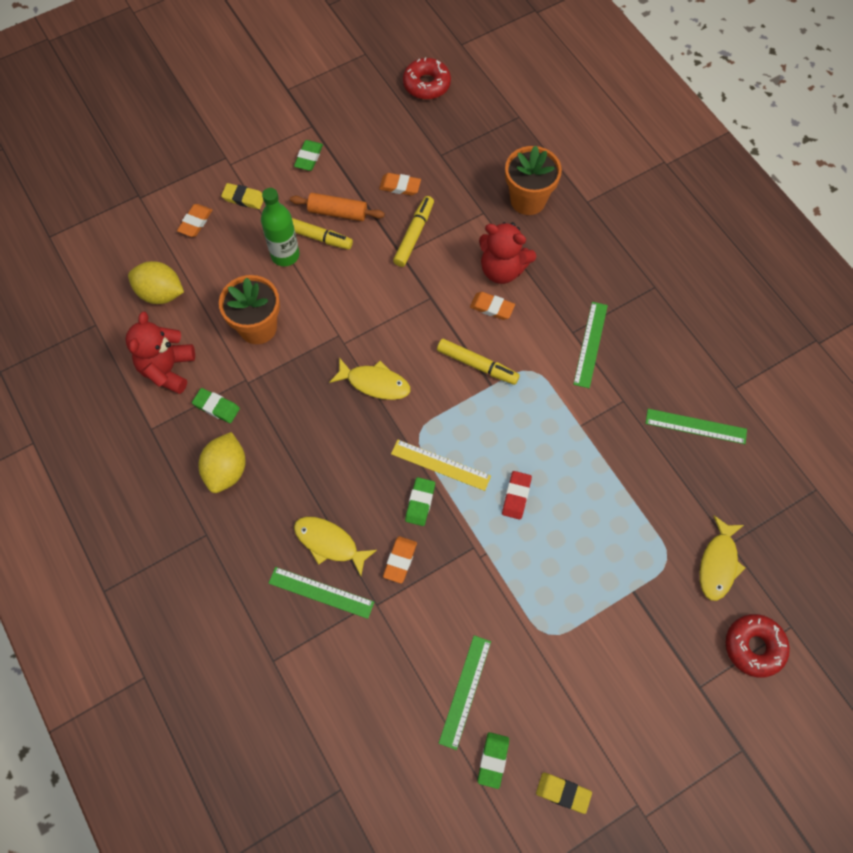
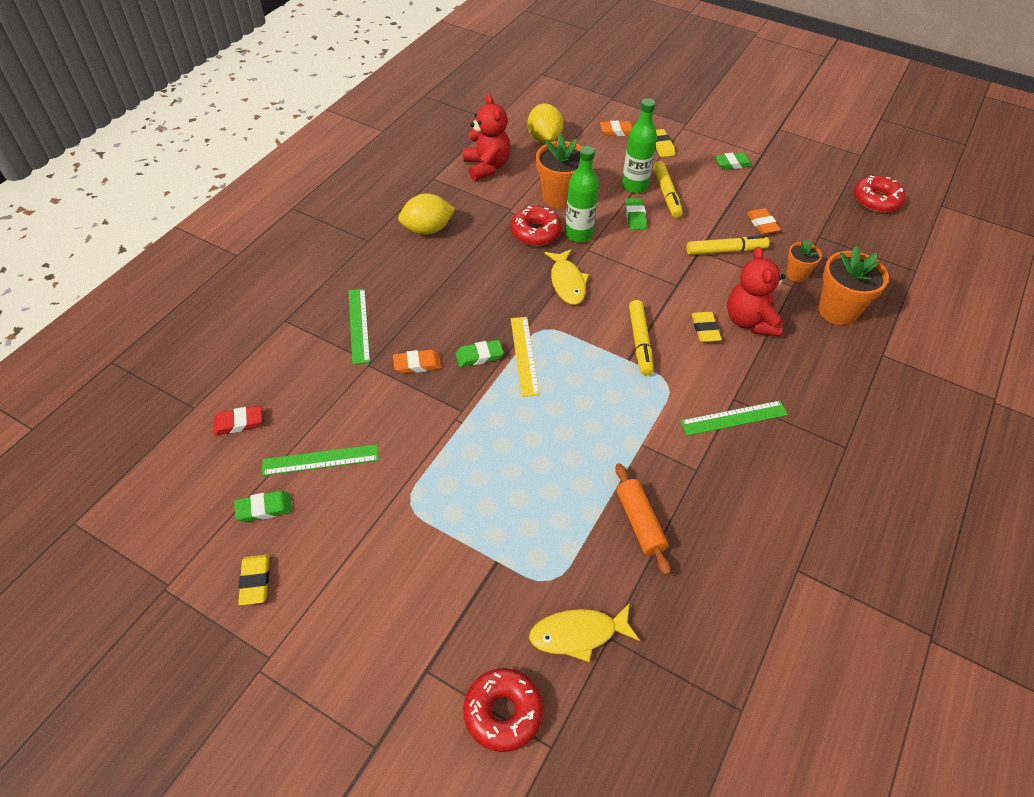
camera: 60 degrees right, 15 degrees down
red teddy bear [125,312,195,394] -> red teddy bear turned 90 degrees clockwise [463,94,511,181]
green eraser [192,388,240,423] -> green eraser moved to [625,198,647,230]
orange rolling pin [290,193,385,221] -> orange rolling pin moved to [615,463,671,575]
yellow fish [294,517,377,576] -> none
orange eraser [470,292,515,320] -> yellow eraser [691,312,722,342]
red eraser [502,471,532,520] -> red eraser moved to [213,405,262,435]
green ruler [645,409,747,444] -> none
none -> red donut [511,206,562,246]
none -> green bottle [565,146,599,242]
none -> orange flower pot [786,240,822,282]

